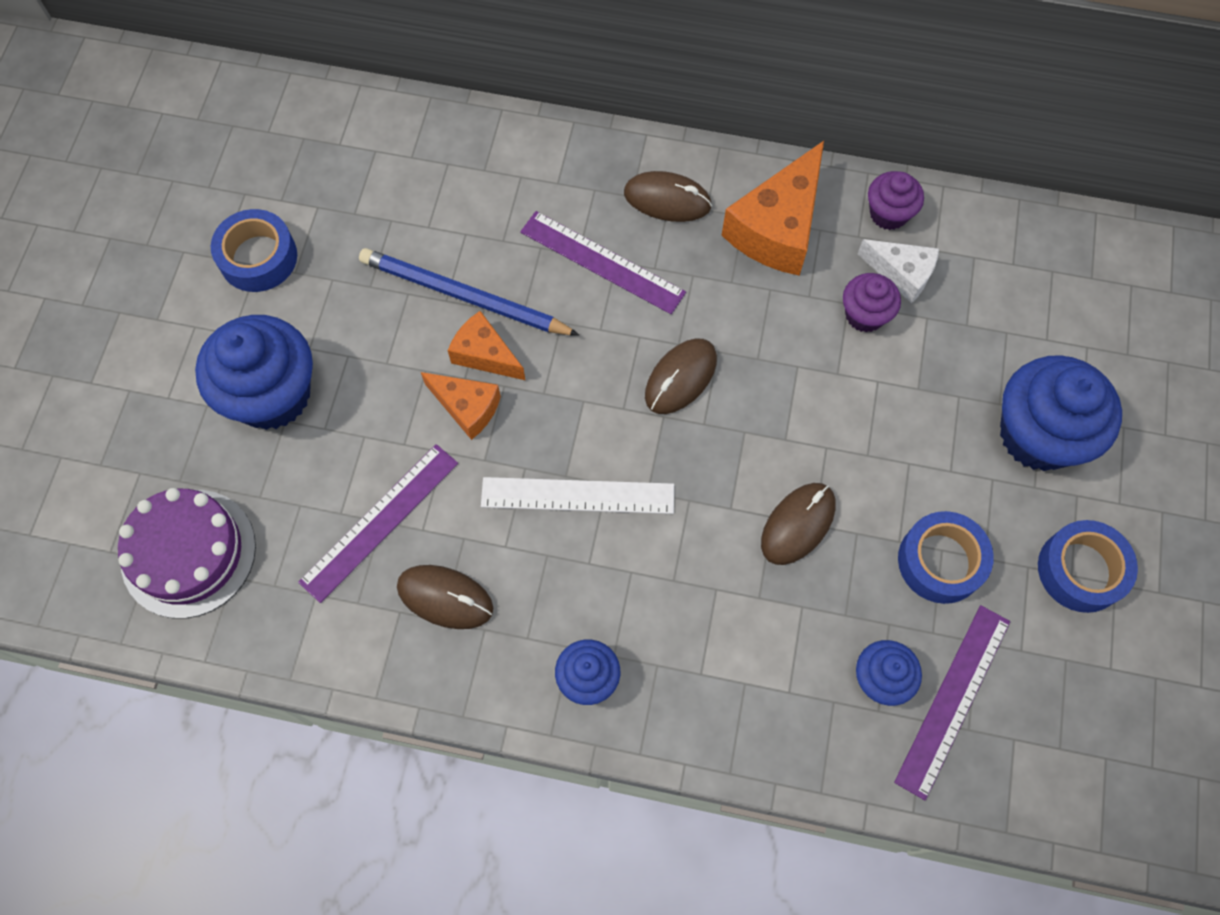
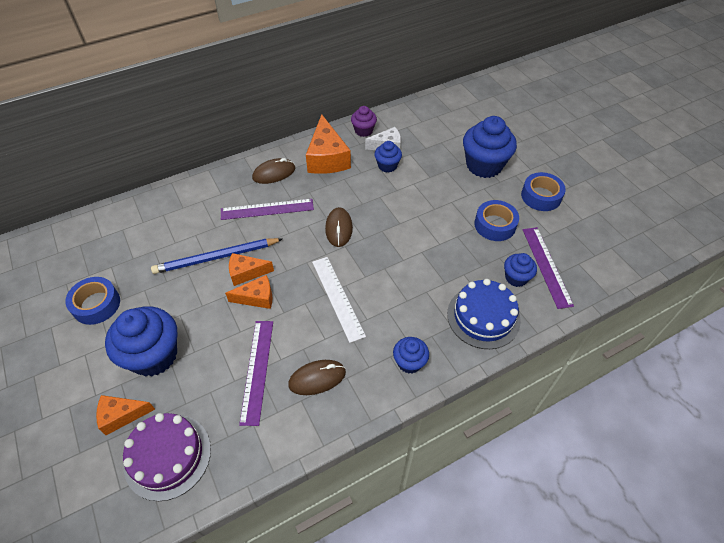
camera: 40 degrees left, 15 degrees down
white ruler [481,477,674,514] -> white ruler turned 75 degrees counterclockwise [312,257,366,343]
brown mouse [761,483,836,565] -> none
purple cupcake [843,273,901,332] -> blue cupcake [374,141,402,173]
none -> orange cheese [96,395,155,435]
none -> blue cake [447,279,521,349]

